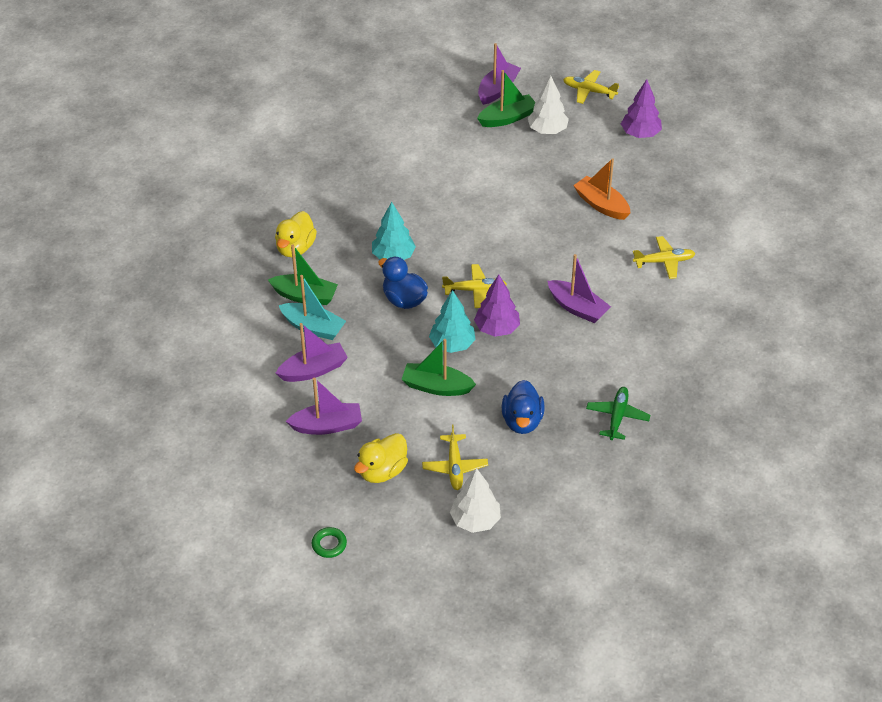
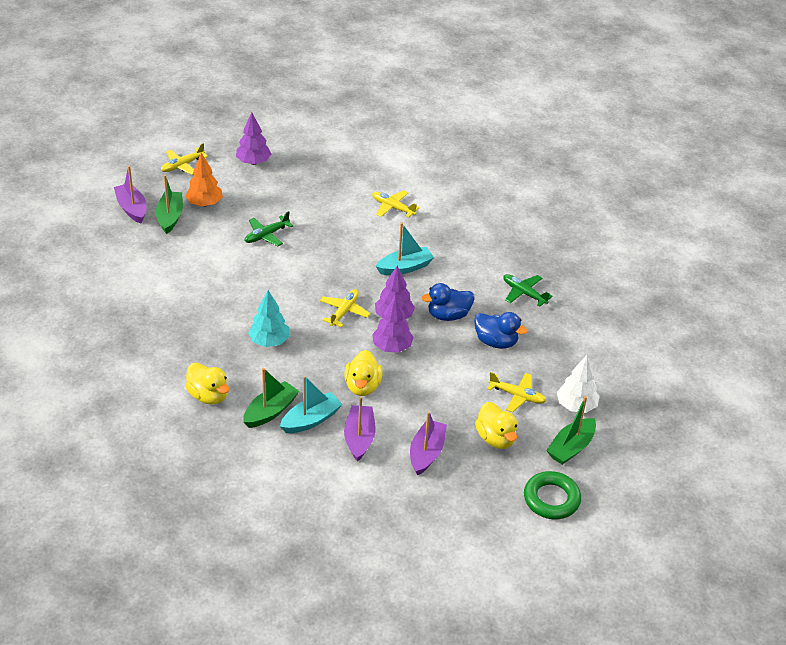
camera: 65 degrees left, 5 degrees down
green ring [312,527,347,558] -> green ring [524,471,581,519], size x1.83
blue duck [378,256,428,309] -> blue duck moved to [421,283,474,321]
green boat [401,339,476,396] -> green boat moved to [546,396,596,465]
turquoise tree [429,290,476,353] -> purple tree [372,296,413,353]
white tree [528,76,569,134] -> orange tree [186,153,223,206]
purple boat [547,254,611,323] -> turquoise boat [376,222,434,275]
orange boat [573,158,630,220] -> none
yellow plane [633,236,696,279] -> yellow plane turned 75 degrees counterclockwise [372,190,420,218]
none -> green plane [245,211,293,246]
none -> yellow duck [344,350,383,396]

